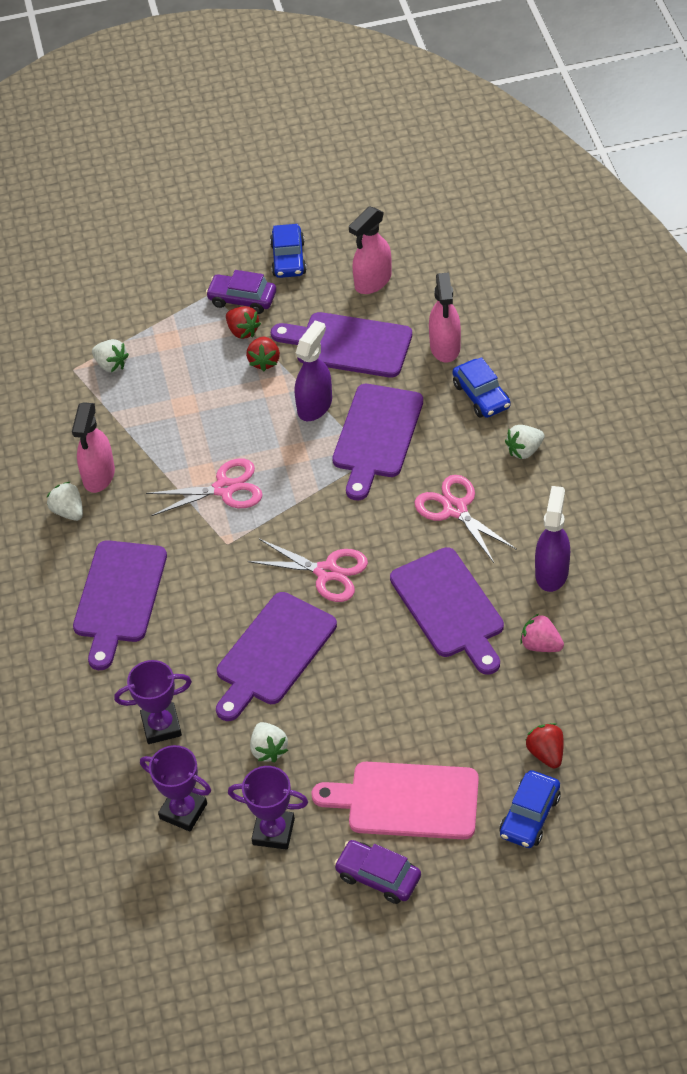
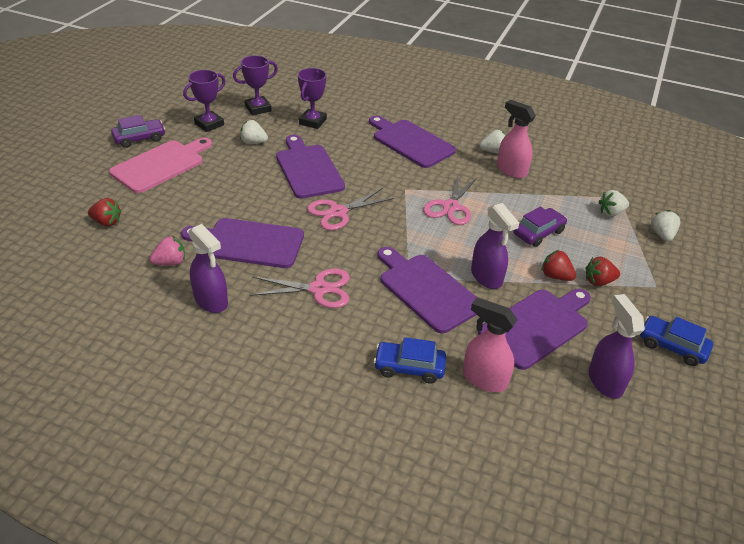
camera: 120 degrees right, 10 degrees down
purple car [206,270,276,314] -> purple car moved to [513,207,567,247]
pink spray bottle [349,206,392,294] -> purple spray bottle [589,294,645,399]
blue car [499,770,561,848] -> none
white strawberry [505,425,545,459] -> white strawberry moved to [651,210,680,242]

